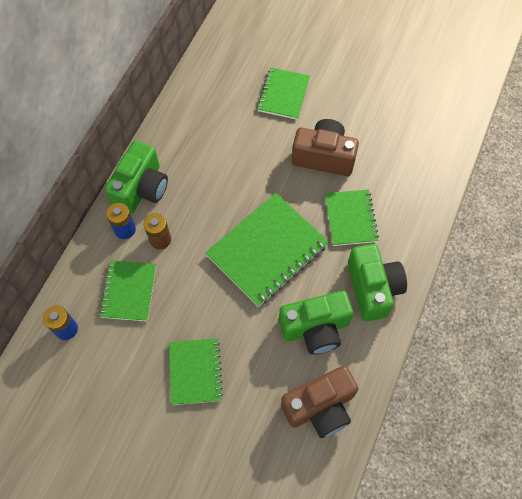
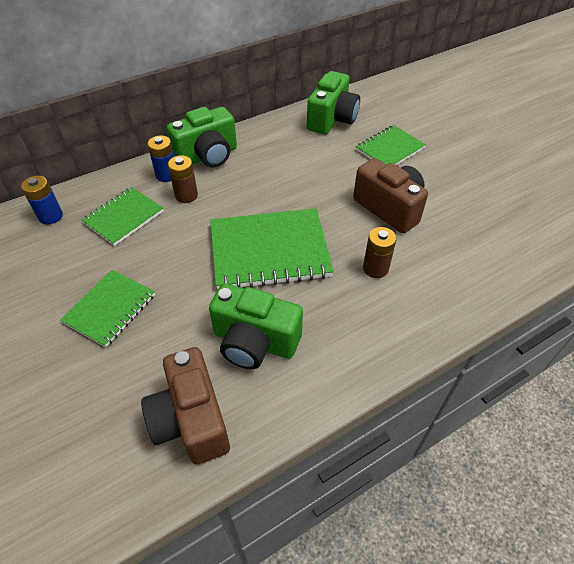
camera: 35 degrees right, 15 degrees down
brown camera [281,366,358,438] -> brown camera turned 60 degrees clockwise [141,347,230,464]
green notebook [325,189,379,246] -> brown battery [363,227,397,278]
green camera [348,244,407,321] -> green camera moved to [307,71,360,135]

